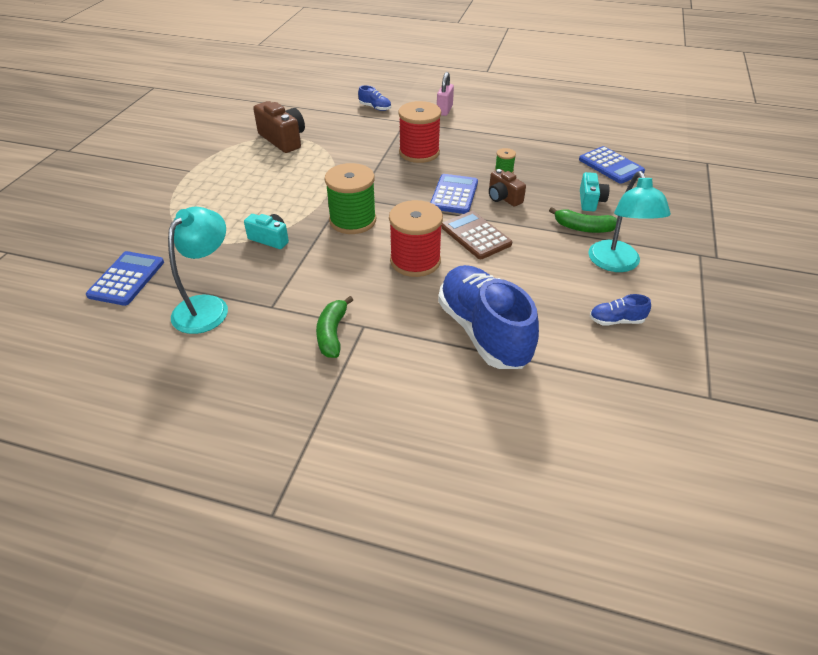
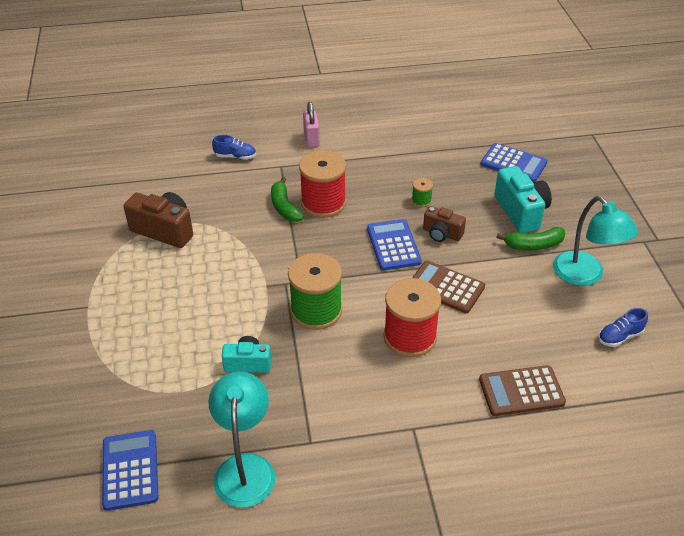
camera: 25 degrees left, 0 degrees up
green banana [316,296,353,358] -> green banana moved to [271,177,304,222]
blue shoe [438,265,539,369] -> brown calculator [479,365,566,416]
turquoise camera [580,172,610,211] -> turquoise camera [494,166,552,233], size x1.61

